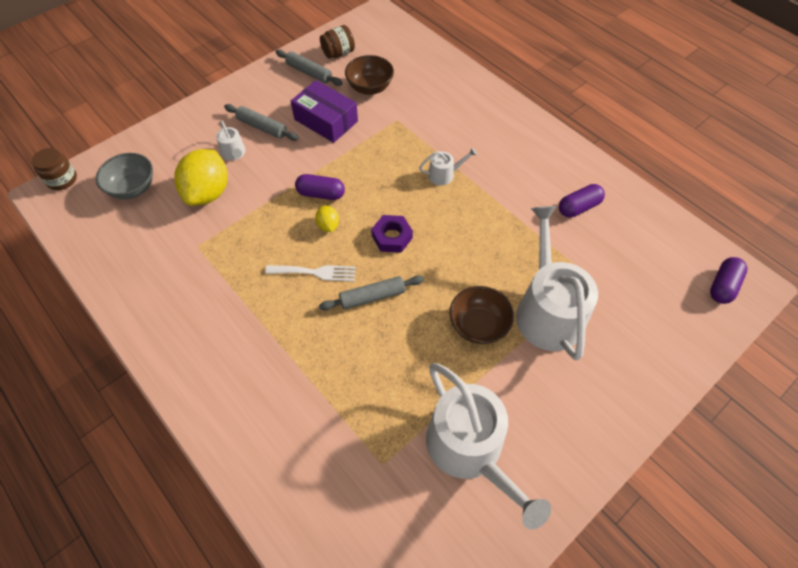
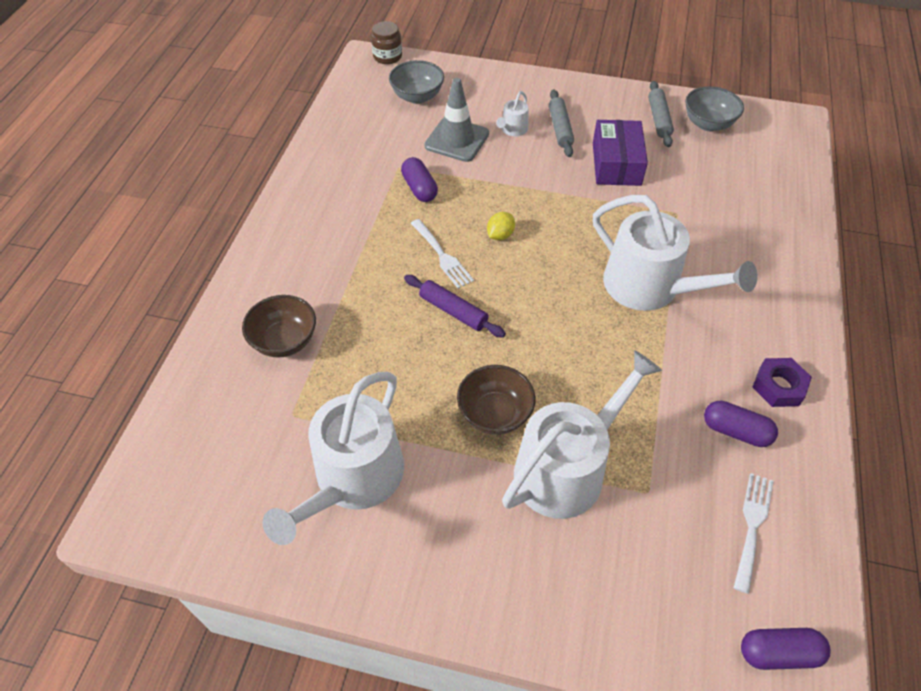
camera: 55 degrees right, 5 degrees down
yellow lemon [174,149,228,206] -> grey traffic cone [424,78,489,162]
purple capsule [295,174,345,200] -> purple capsule moved to [401,157,438,202]
grey rolling pin [319,275,424,310] -> purple rolling pin [404,275,506,337]
brown jar [320,25,355,59] -> grey bowl [685,86,744,131]
brown bowl [345,55,394,95] -> brown bowl moved to [242,295,316,358]
purple nut [371,215,413,253] -> purple nut moved to [753,358,812,407]
white watering can [419,147,477,186] -> white watering can [593,195,758,311], size x2.30
none -> white fork [734,473,774,594]

